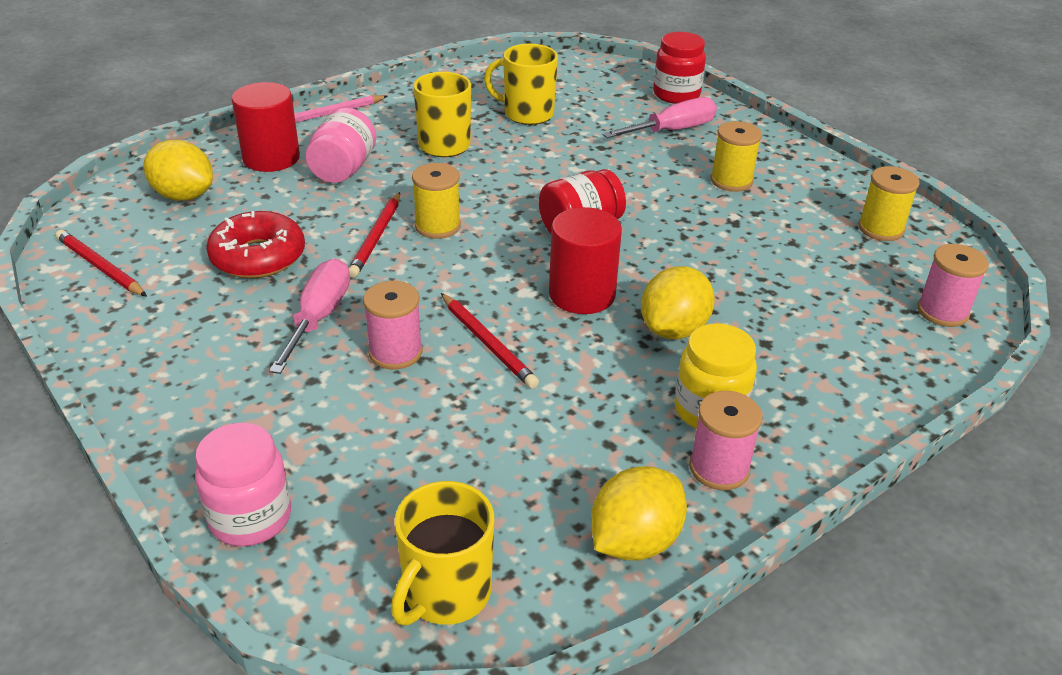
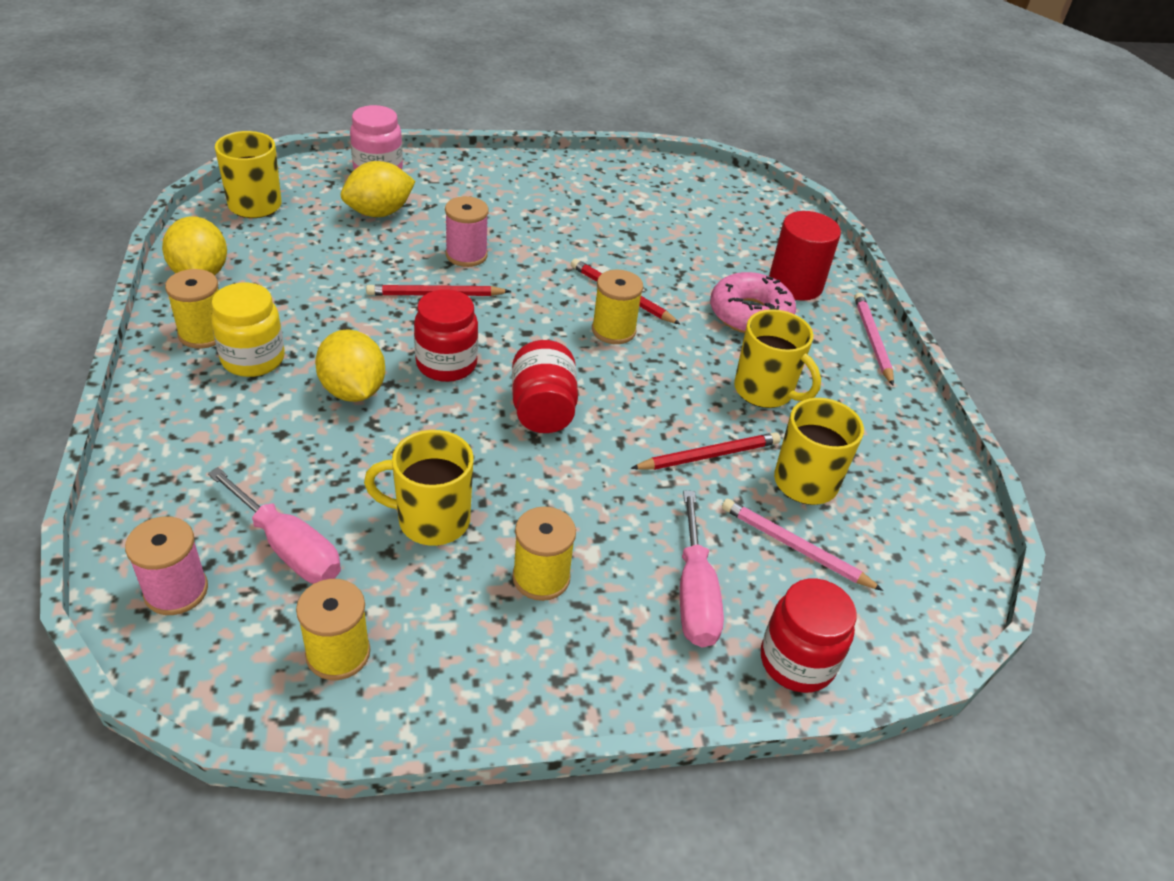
camera: 115 degrees right, 5 degrees up
red pencil [55,230,147,297] -> red pencil moved to [631,432,781,470]
yellow lemon [144,140,213,201] -> yellow lemon moved to [341,161,415,217]
red donut [206,211,305,278] -> none
pink screwdriver [269,259,350,374] -> pink screwdriver moved to [208,467,341,584]
pink jar [305,108,376,183] -> pink donut [710,272,796,333]
red cylinder [549,207,622,314] -> red jar [414,289,478,382]
pink spool [689,391,763,490] -> yellow spool [165,269,219,349]
none -> yellow mug [364,430,474,546]
none -> pink pencil [722,499,883,591]

